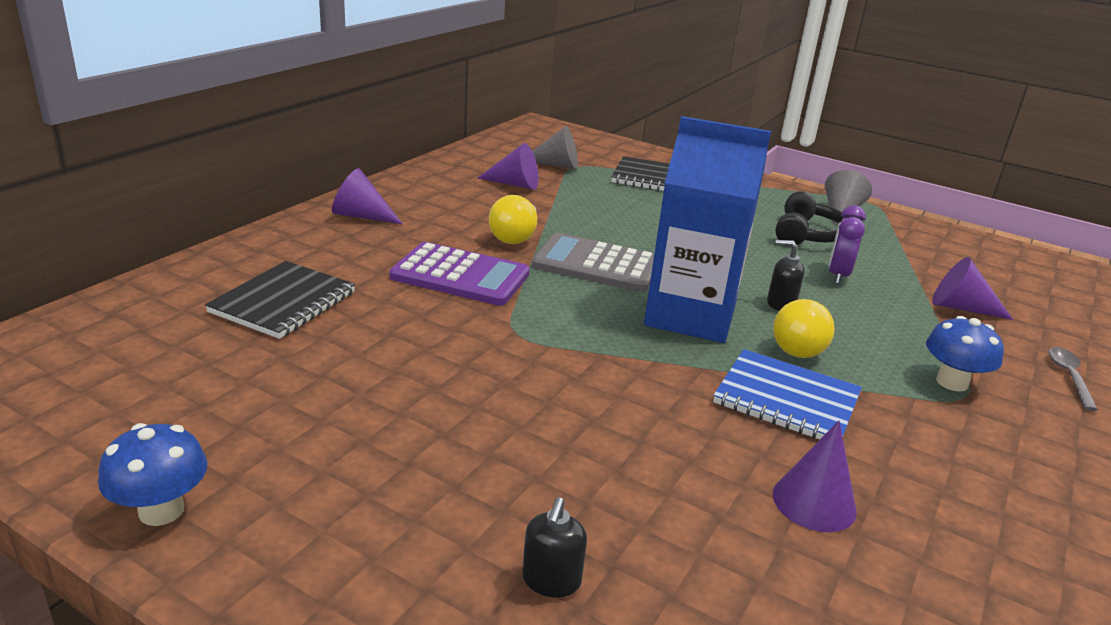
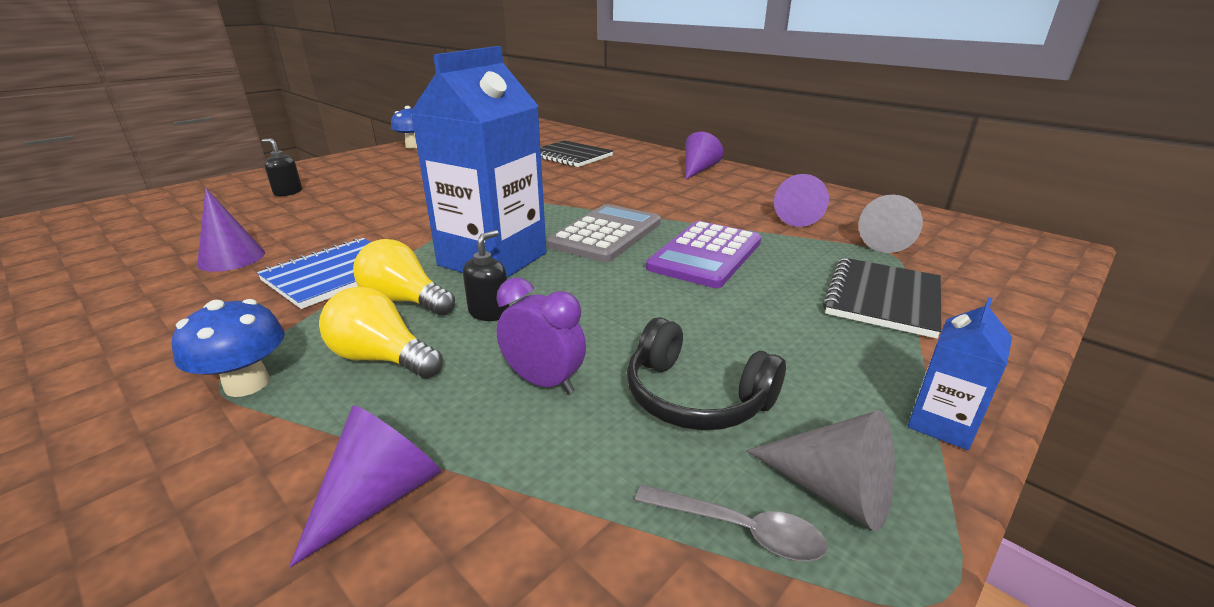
camera: 105 degrees right, 0 degrees up
purple calculator [389,242,530,306] -> purple calculator moved to [646,221,761,288]
yellow light bulb [489,195,537,244] -> yellow light bulb moved to [319,286,443,378]
grey spoon [1048,347,1098,411] -> grey spoon moved to [635,485,828,562]
none -> blue carton [908,297,1012,450]

